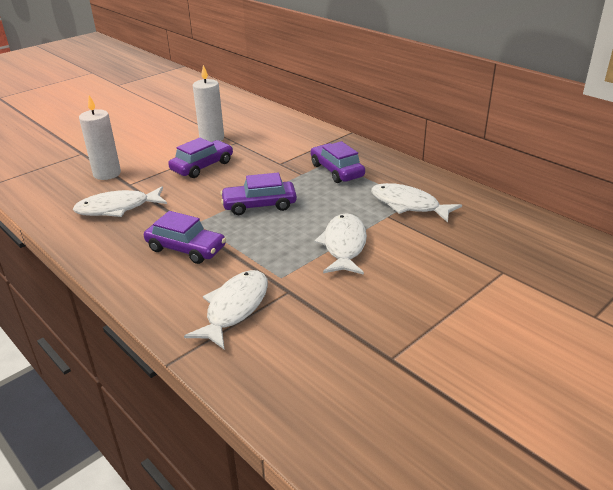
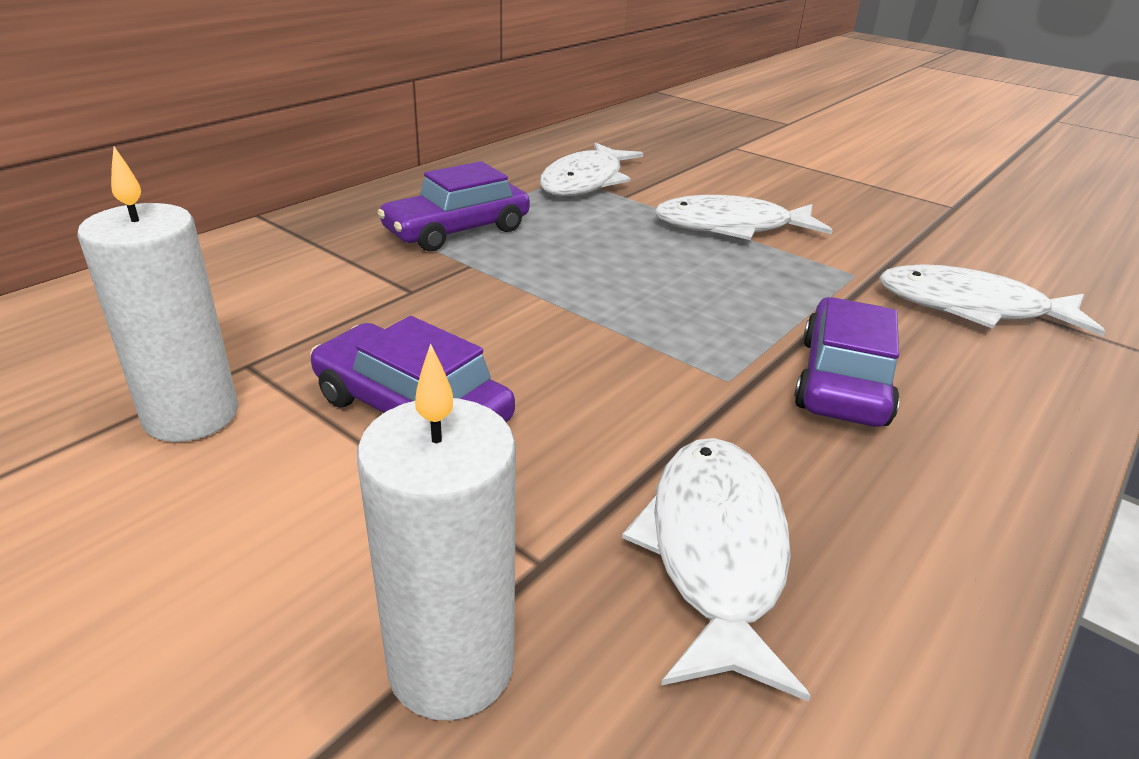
camera: 100 degrees left, 0 degrees up
white fish [73,186,167,217] -> white fish turned 150 degrees counterclockwise [622,438,811,702]
purple car [220,173,297,215] -> none

